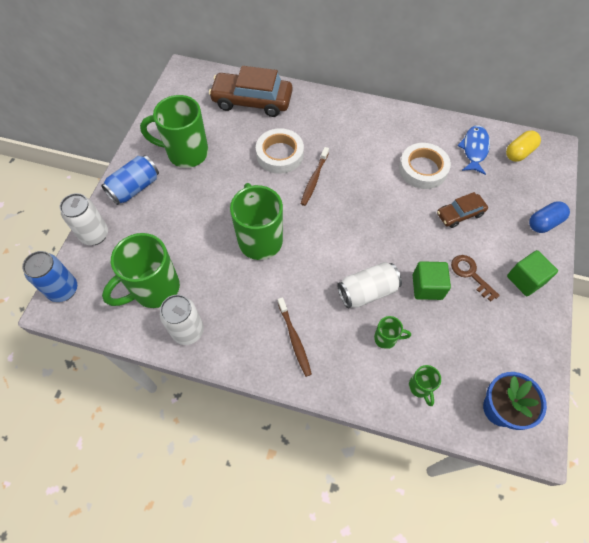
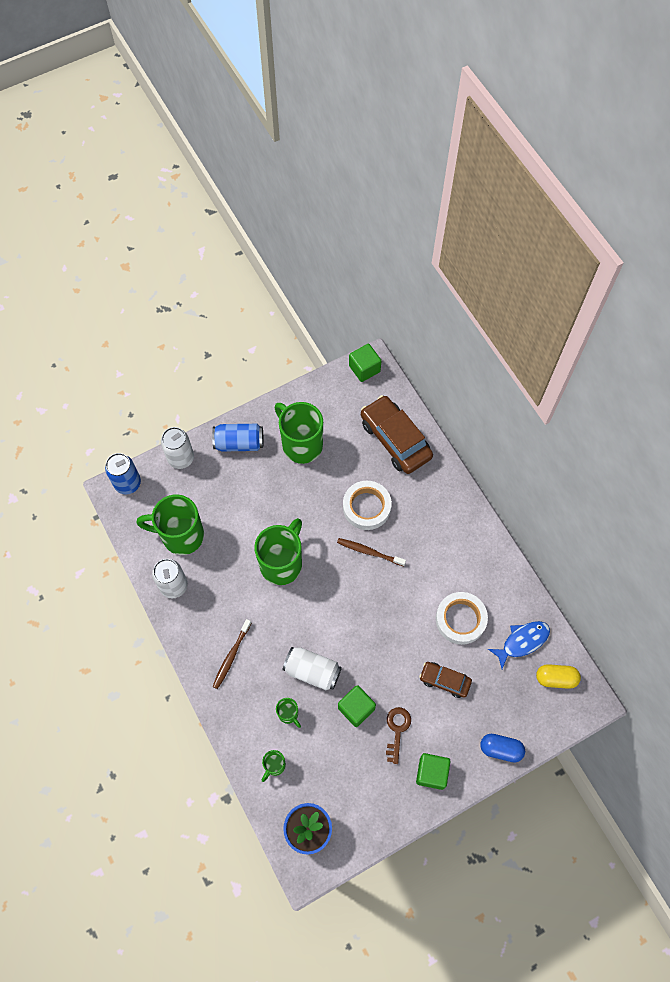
camera: 45 degrees right, 5 degrees up
brown toothbrush [301,147,329,206] -> brown toothbrush turned 45 degrees clockwise [337,538,406,566]
none -> green cube [349,344,381,382]

